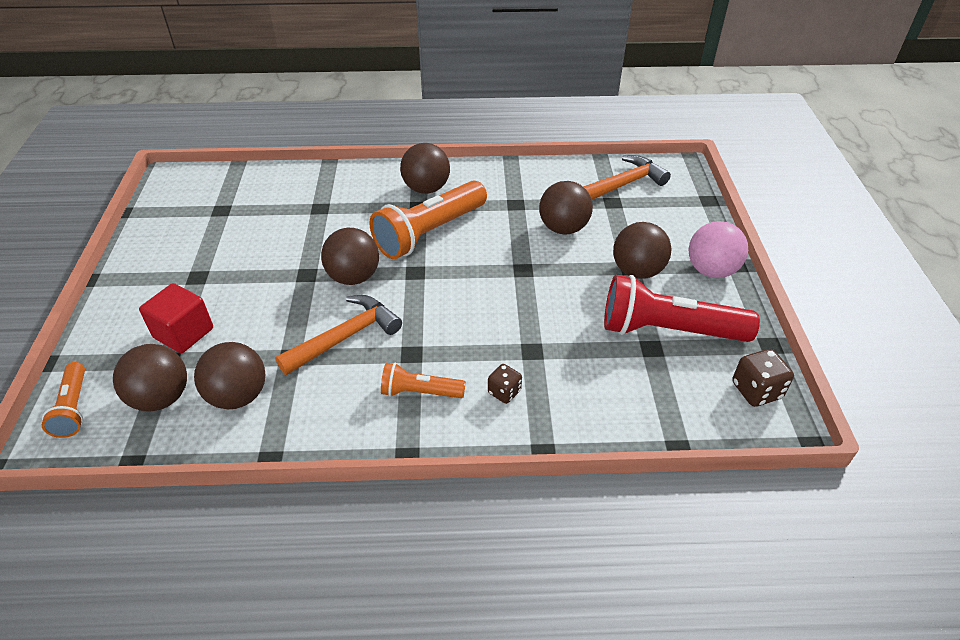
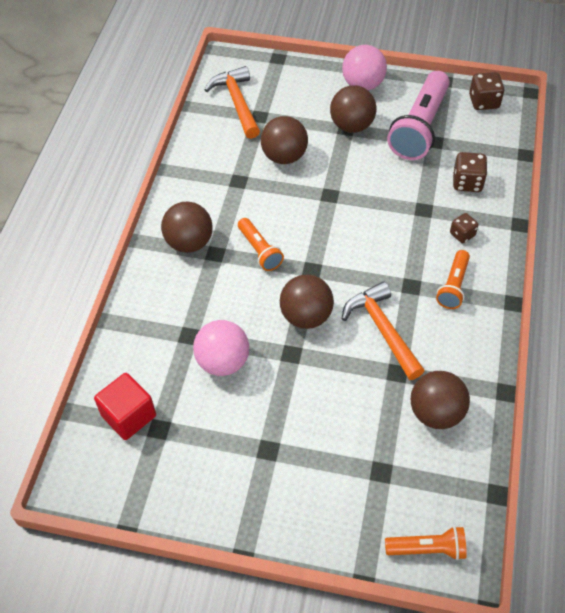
camera: 75 degrees left, 10 degrees up
brown ball [113,344,187,412] -> none
red cube [139,283,213,353] -> red cube moved to [94,373,156,440]
orange flashlight [370,180,487,259] -> orange flashlight [238,218,284,271], size x0.53
red flashlight [604,275,760,342] -> pink flashlight [387,71,450,160]
none -> pink ball [193,320,249,376]
none -> brown dice [453,152,487,192]

